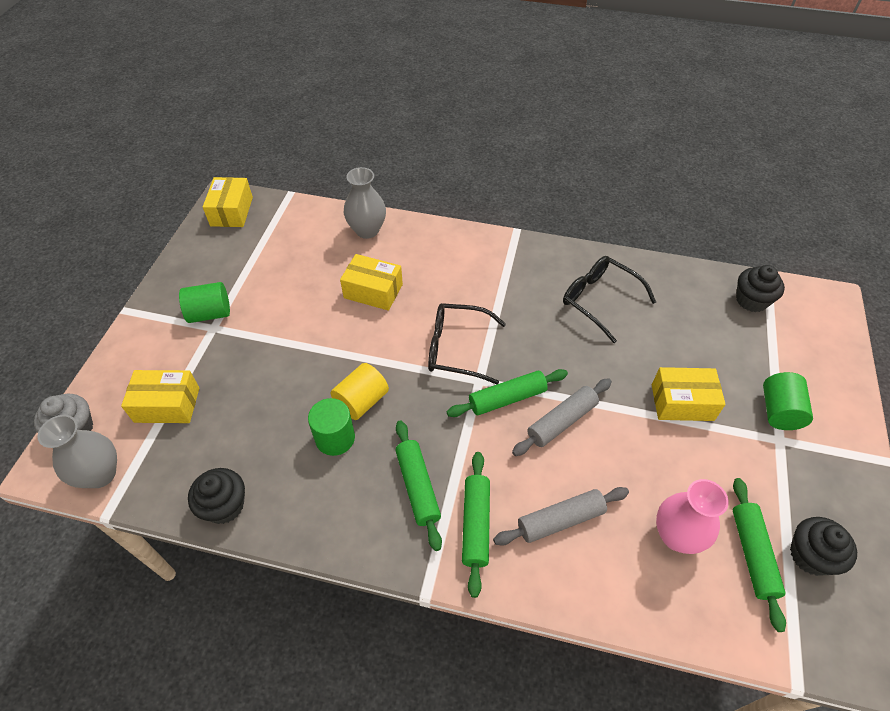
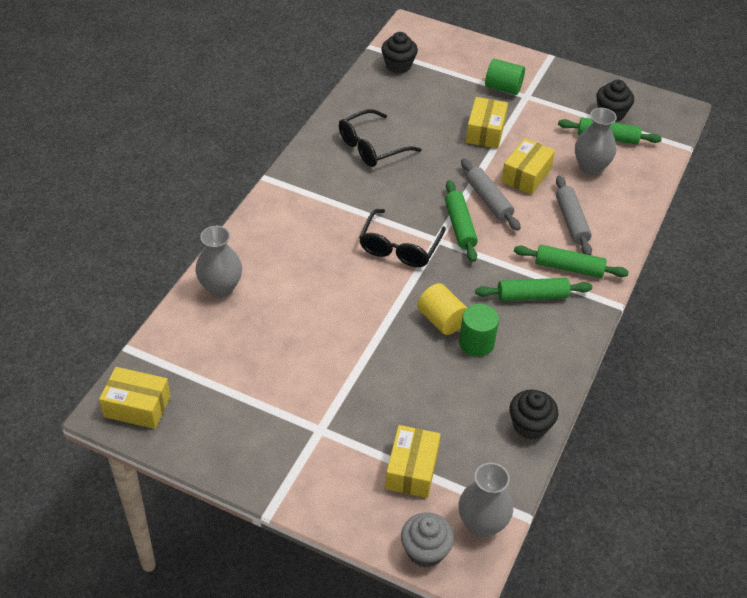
camera: 80 degrees left, 5 degrees down
green cylinder [179,282,230,323] -> none
yellow box [340,254,403,311] -> yellow box moved to [501,138,555,195]
pink vase [656,479,729,554] -> grey vase [575,108,617,175]

